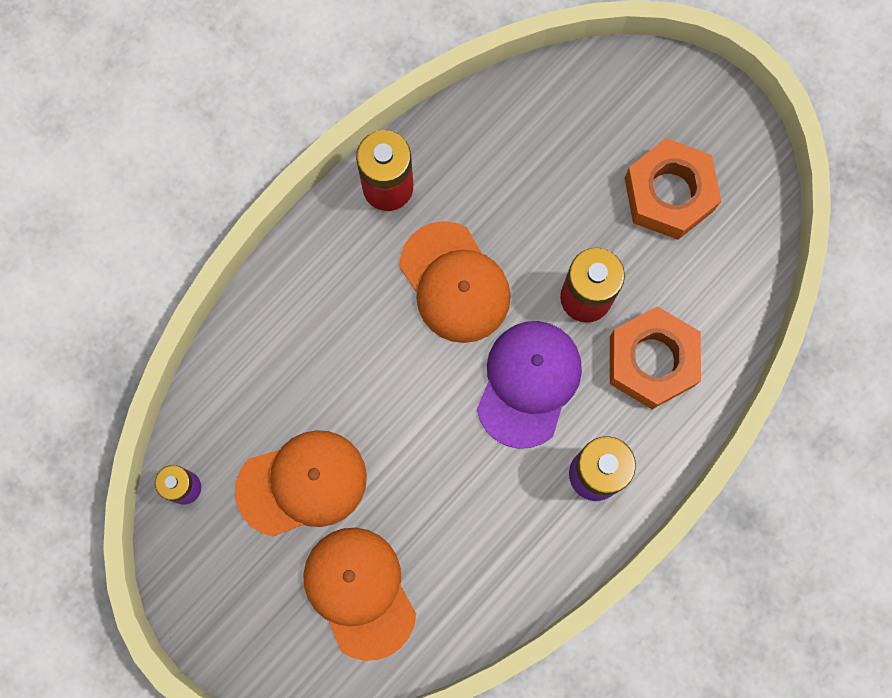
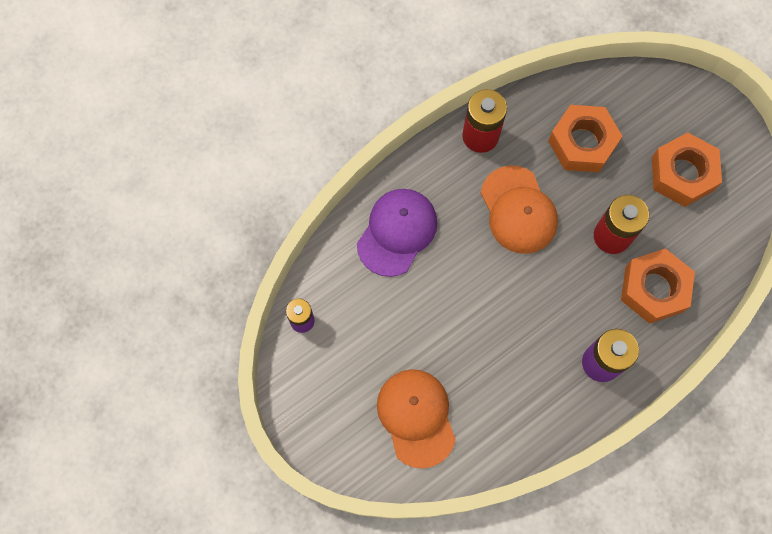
camera: 10 degrees right, 5 degrees down
orange cap [235,430,367,537] -> none
purple cap [477,321,582,449] -> purple cap moved to [357,189,438,277]
none -> orange nut [548,105,622,172]

